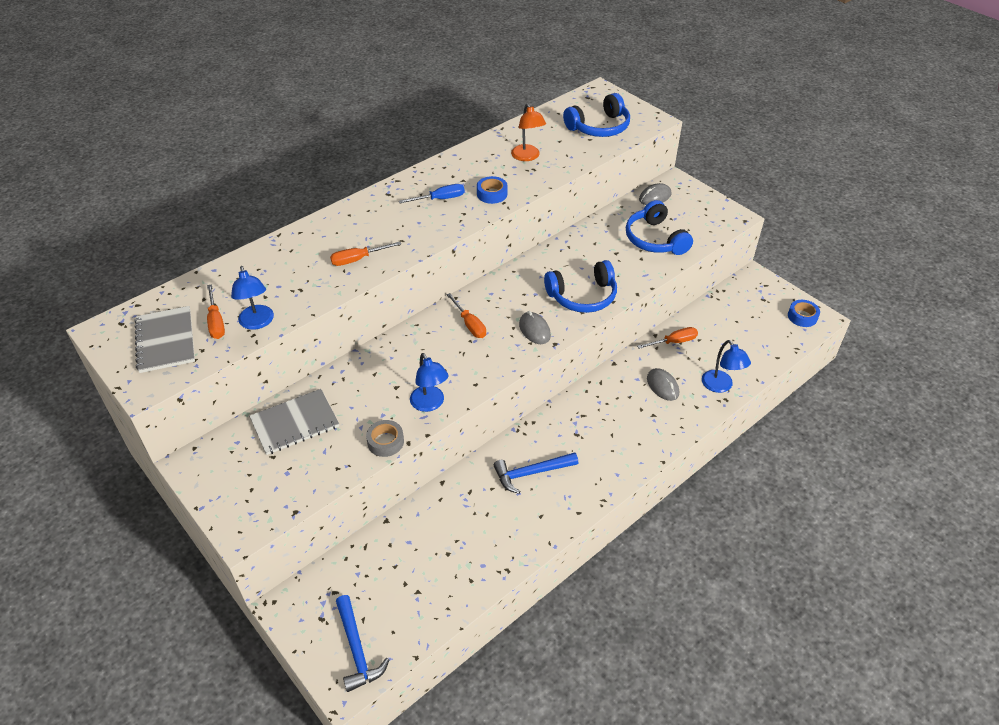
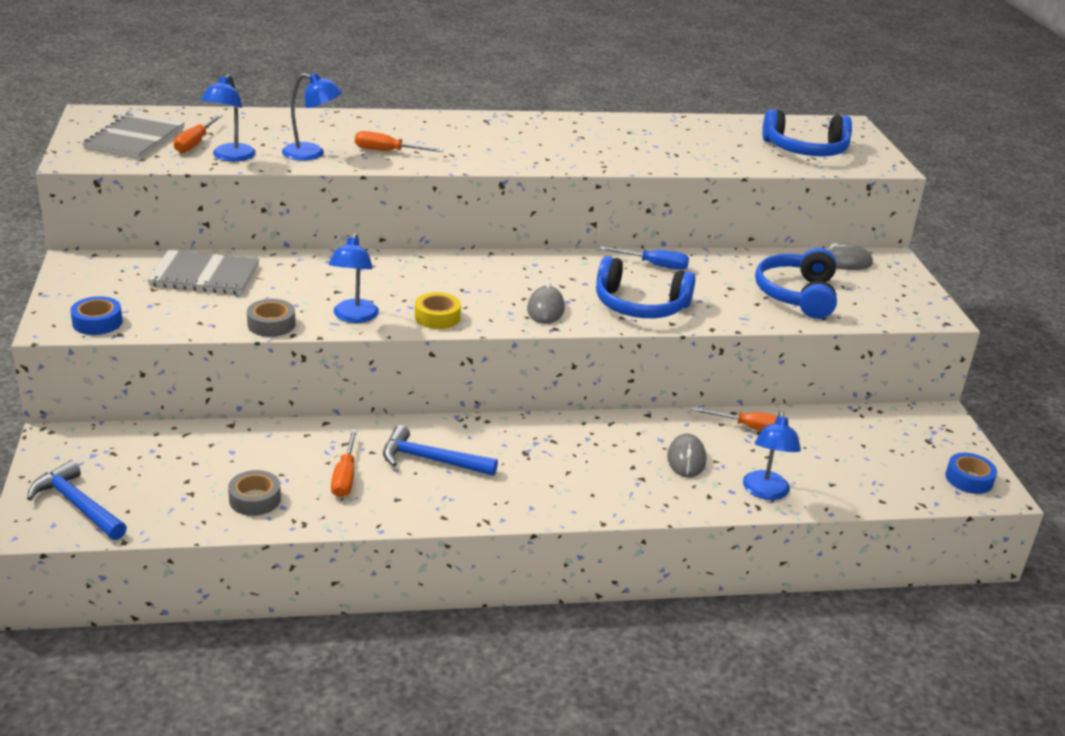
camera: 30 degrees right, 15 degrees down
blue hammer [336,595,390,692] -> blue hammer turned 120 degrees clockwise [27,460,127,540]
blue screwdriver [399,184,465,203] -> blue screwdriver moved to [600,246,689,270]
orange screwdriver [447,293,486,338] -> orange screwdriver moved to [331,429,358,497]
blue tape [477,176,508,204] -> blue tape moved to [70,296,123,335]
orange lamp [511,103,546,161] -> none
none -> grey tape [228,470,281,516]
none -> blue lamp [282,73,342,161]
none -> yellow tape [415,292,461,329]

